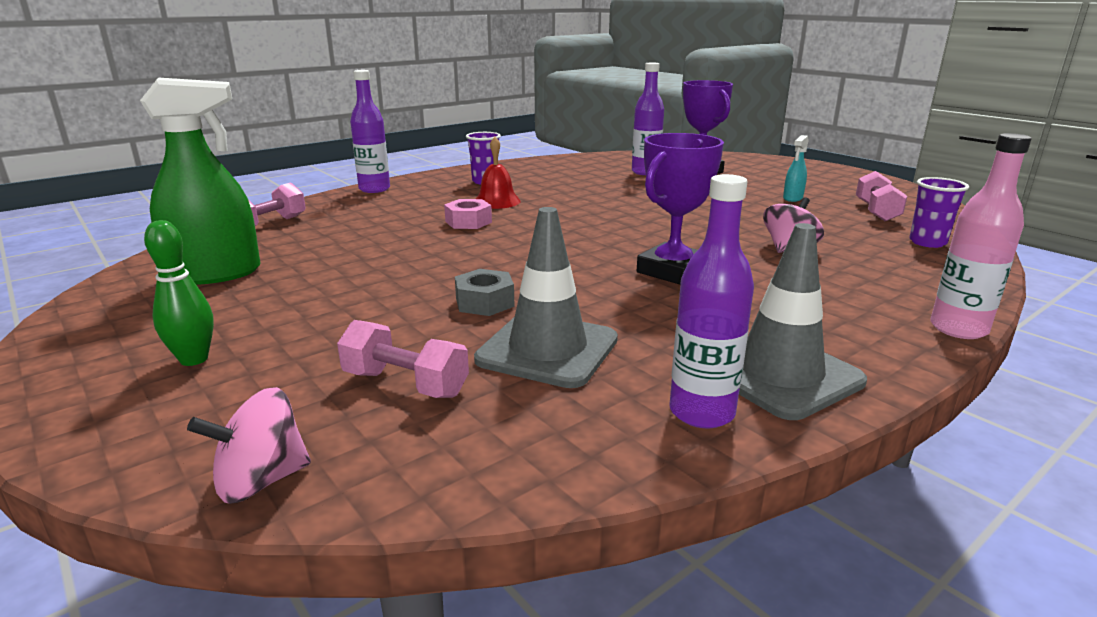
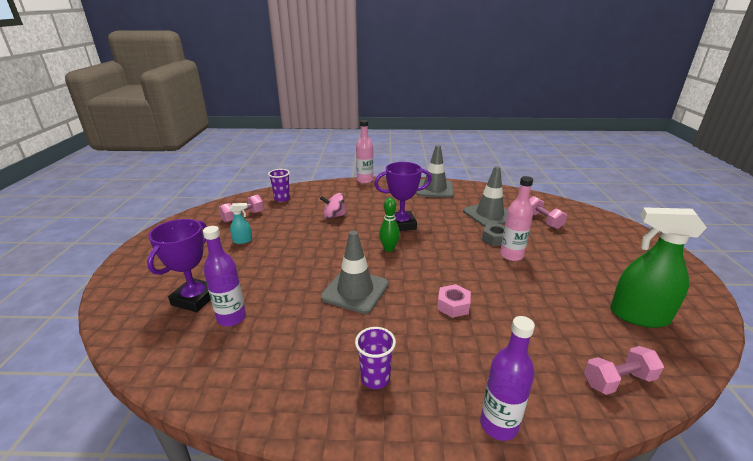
camera: 140 degrees left, 5 degrees up
green bowling pin [144,220,214,366] -> green bowling pin moved to [379,198,400,252]
pink spinning top [187,387,311,504] -> none
red bell [476,137,521,209] -> none
purple bottle [669,174,754,428] -> none
none -> grey traffic cone [321,231,388,314]
none -> pink bottle [500,176,533,261]

